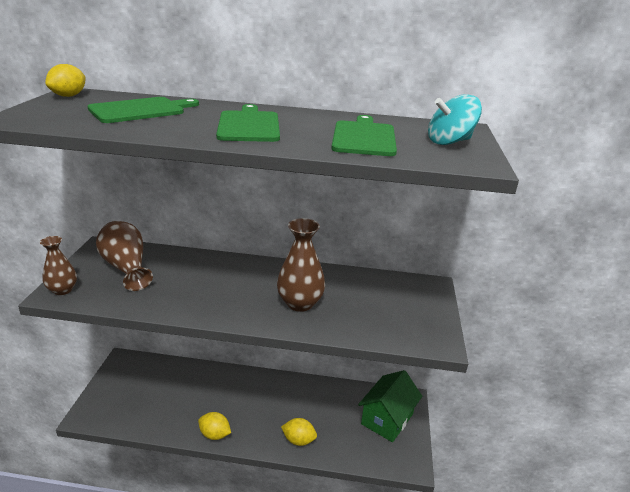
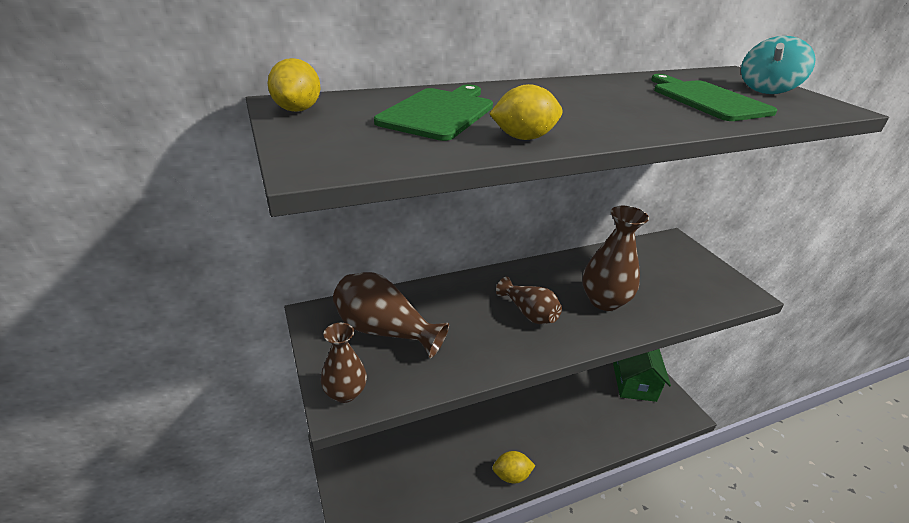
camera: 30 degrees left, 5 degrees up
green cutting board [216,104,280,142] -> none
yellow lemon [281,418,317,446] -> yellow lemon moved to [489,84,562,140]
none -> brown vase [496,277,562,324]

